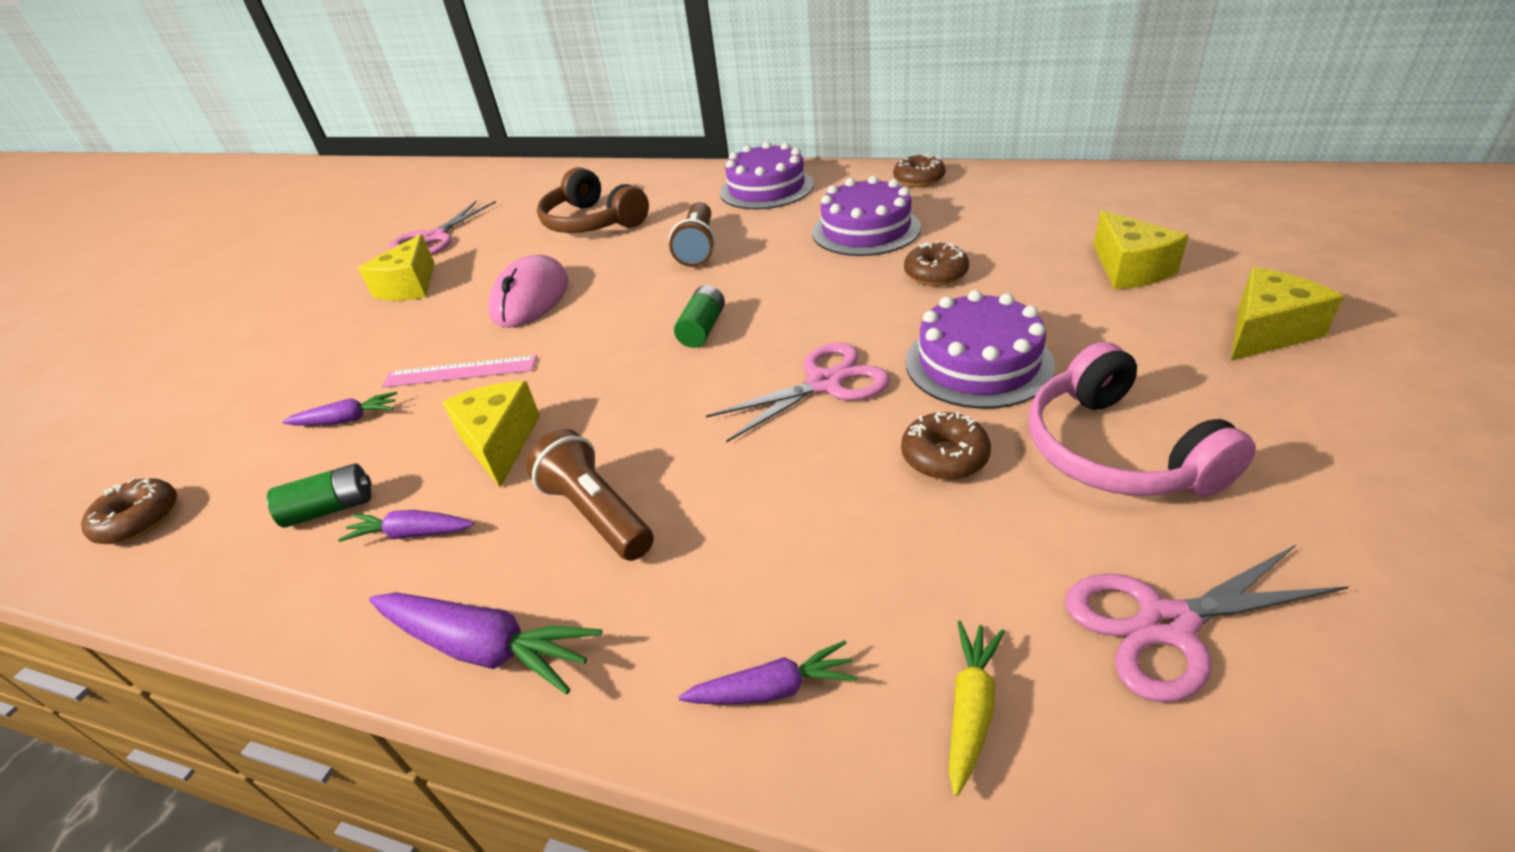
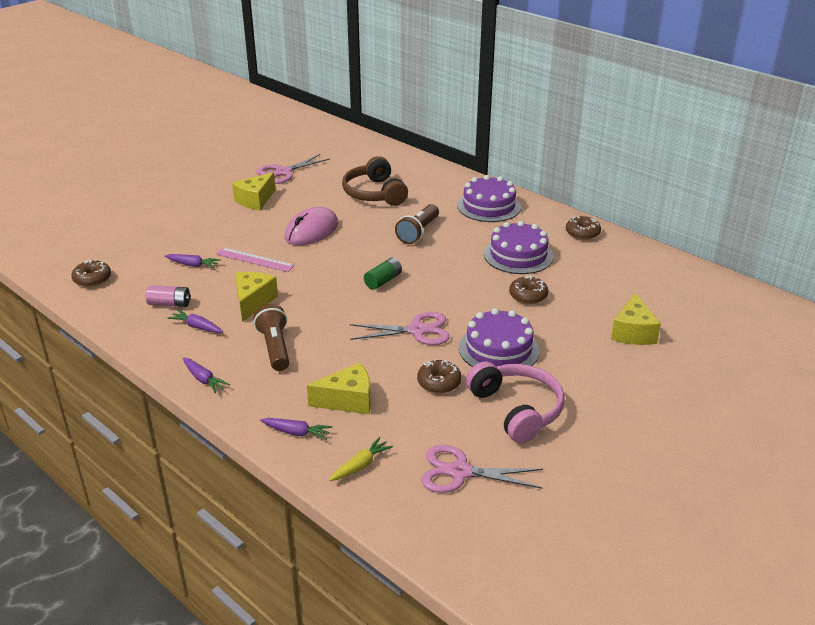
camera: 20 degrees right, 5 degrees down
green battery [267,463,372,528] -> pink battery [146,285,191,307]
purple carrot [369,592,602,694] -> purple carrot [183,357,230,393], size x0.61
pink headphones [1029,342,1256,496] -> pink headphones turned 150 degrees clockwise [466,361,565,443]
yellow cheese [1231,268,1344,361] -> yellow cheese moved to [307,363,371,414]

